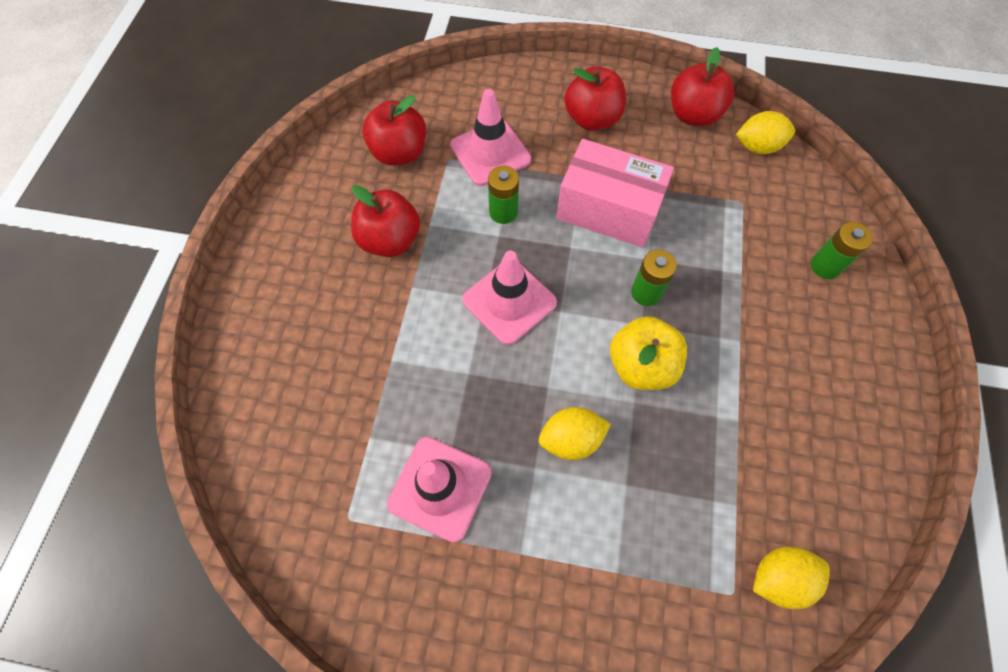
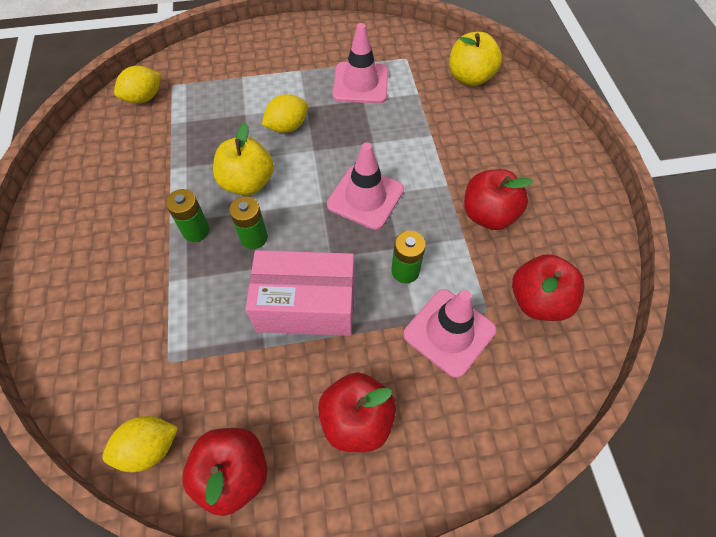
camera: 160 degrees right, 5 degrees down
green battery [811,222,873,279] -> green battery moved to [166,189,210,242]
none -> yellow apple [449,32,502,86]

